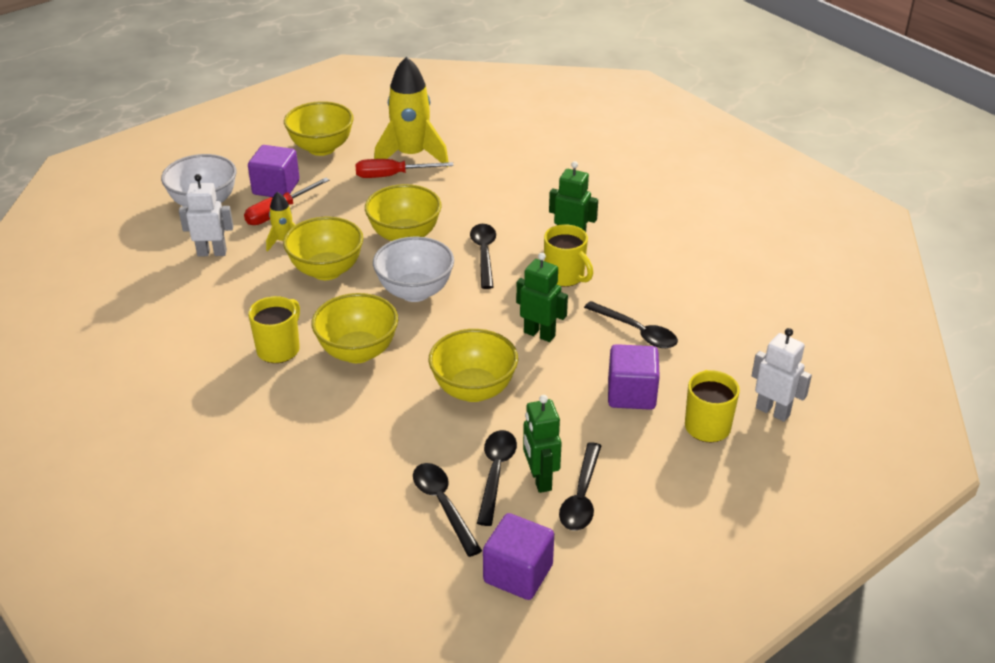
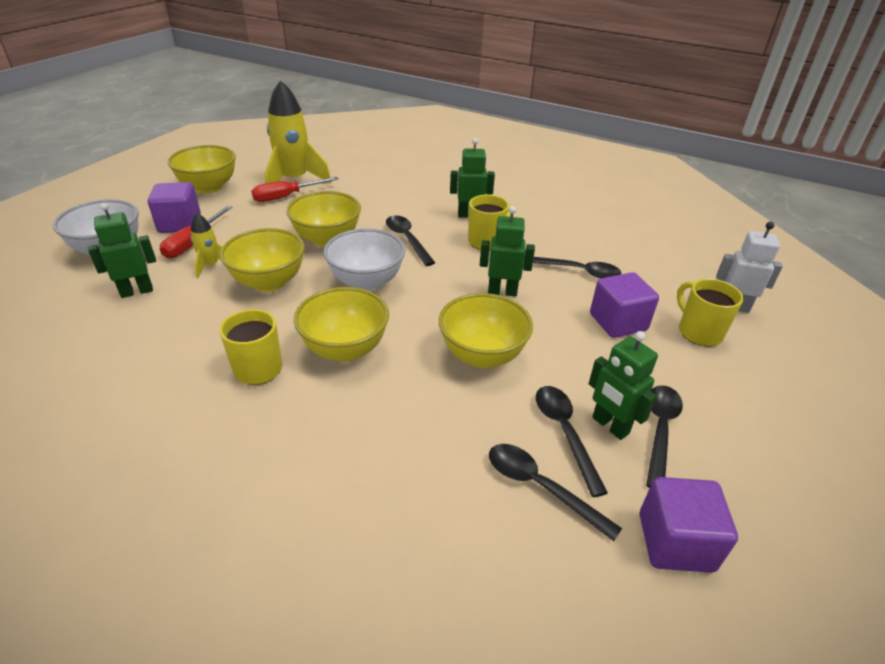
camera: 25 degrees left, 0 degrees up
white robot [179,174,233,257] -> green robot [88,202,156,298]
black spoon [559,442,601,531] -> black spoon turned 150 degrees counterclockwise [646,385,683,488]

